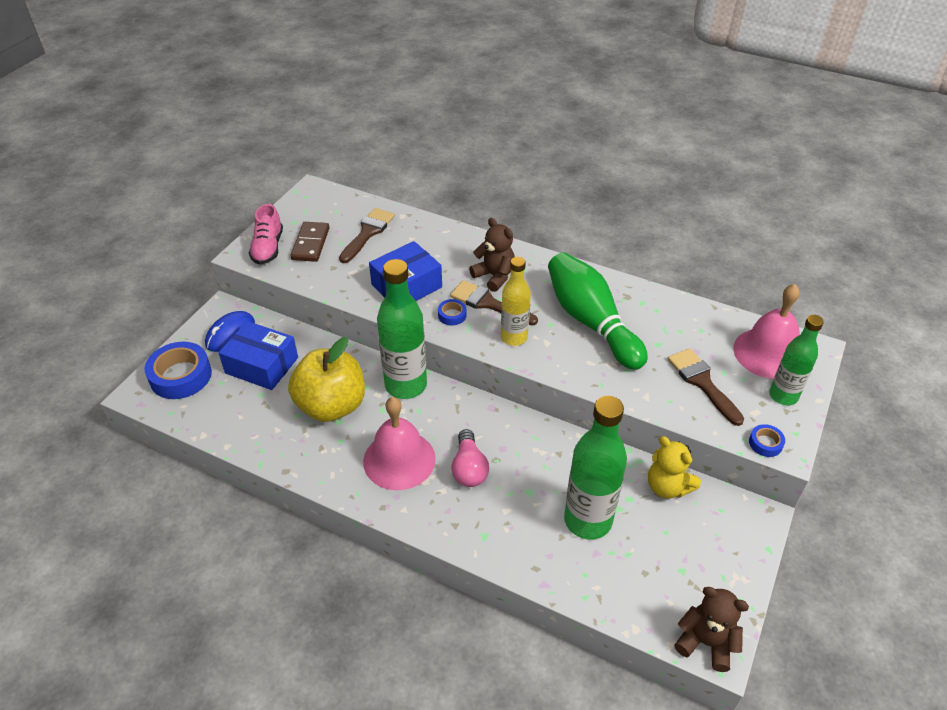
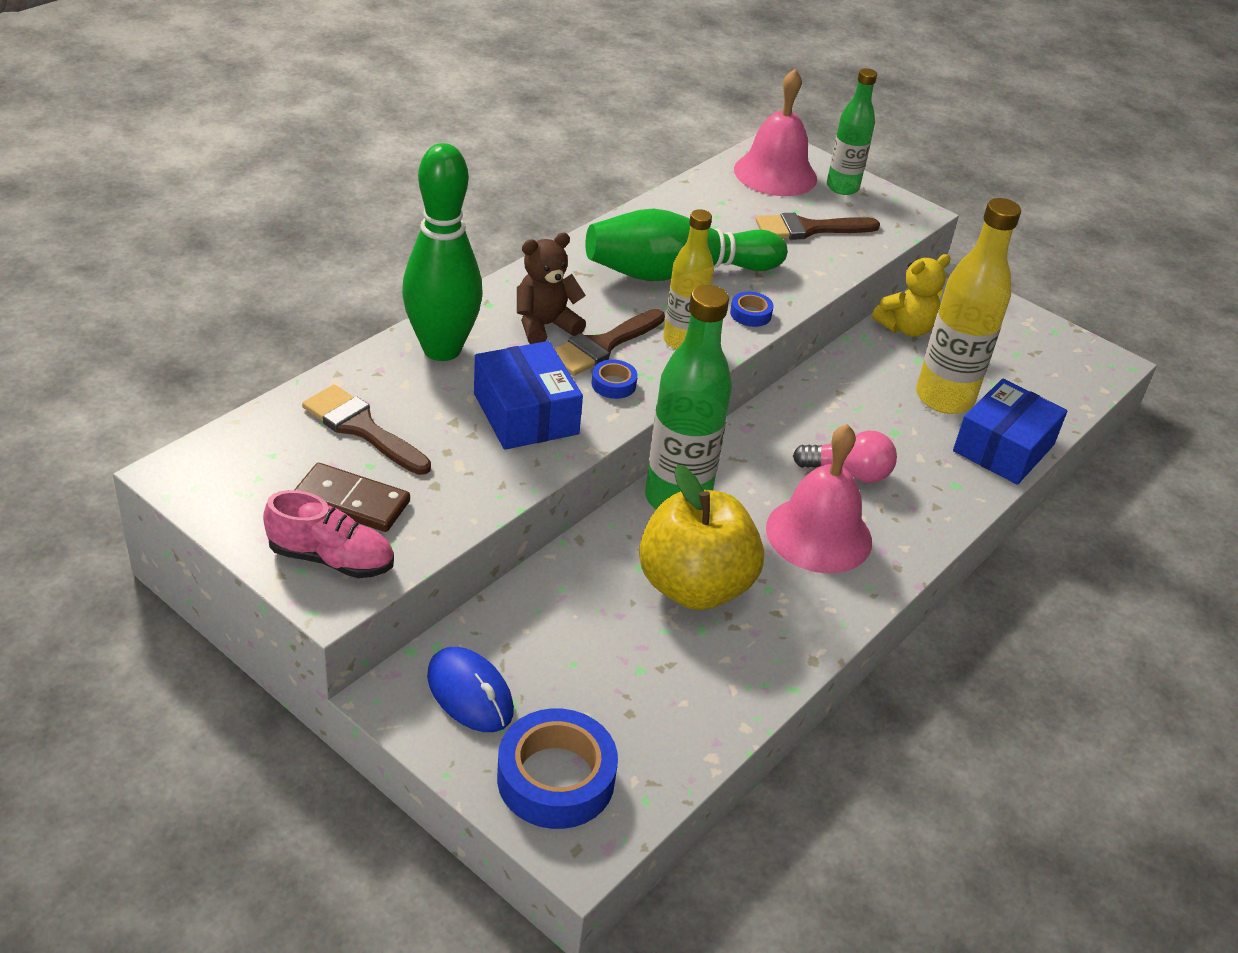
camera: 80 degrees left, 5 degrees down
blue box [218,321,298,390] -> blue box moved to [953,379,1067,485]
green bottle [564,396,627,539] -> yellow bottle [916,198,1021,414]
brown teddy bear [674,587,749,672] -> none
blue tape [749,424,785,457] -> blue tape moved to [730,292,774,327]
none -> green bowling pin [402,143,483,361]

